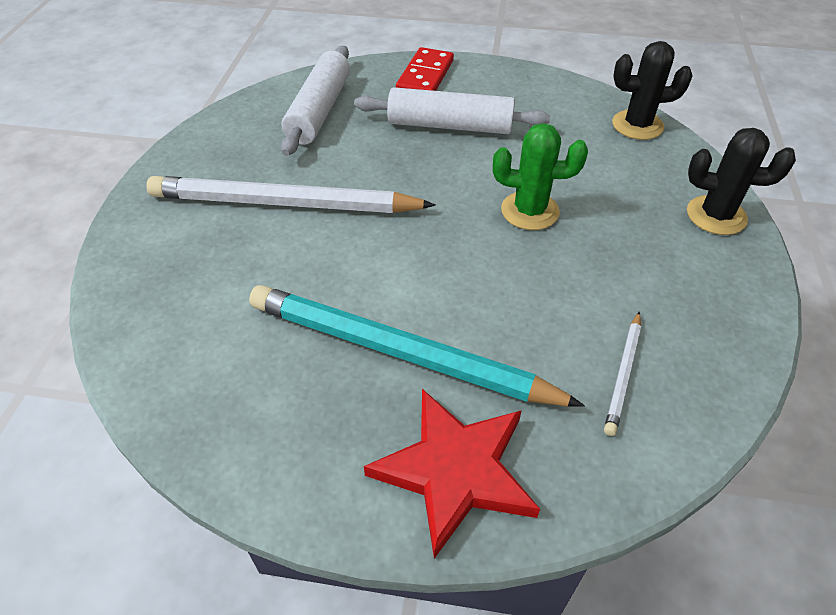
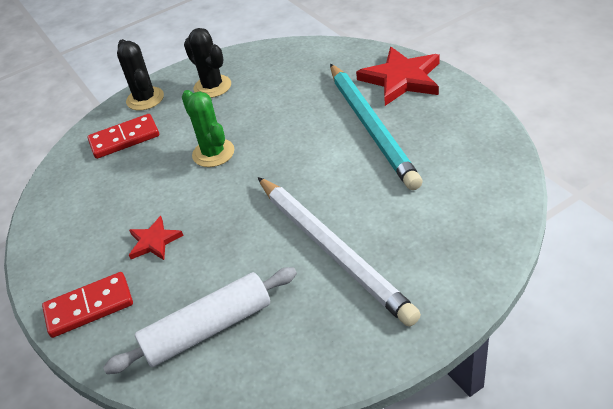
camera: 125 degrees left, 5 degrees down
white rolling pin [354,87,550,134] -> red star [129,216,184,260]
white pencil [604,312,641,436] -> none
black cactus [612,41,692,140] -> black cactus moved to [184,28,231,98]
none -> red domino [87,114,159,159]

